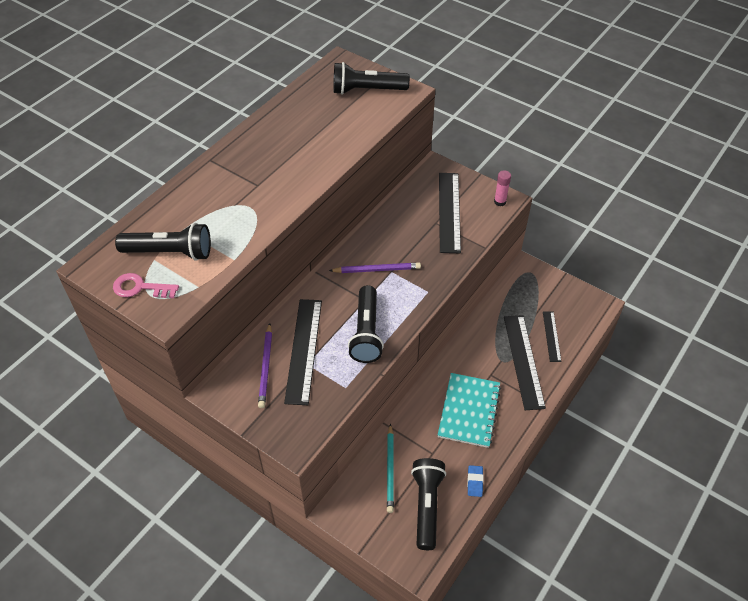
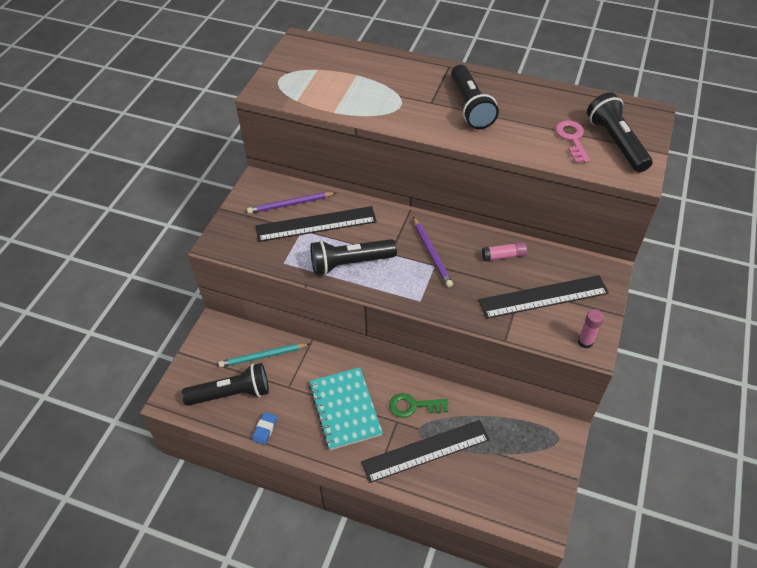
camera: 75 degrees right, 0 degrees up
pink key [113,273,179,298] -> pink key moved to [556,120,590,163]
black flashlight [115,223,211,261] -> black flashlight moved to [451,65,499,129]
turquoise notebook [438,373,501,448] -> turquoise notebook turned 75 degrees clockwise [309,367,383,450]
blue eraser [467,465,483,497] -> blue eraser turned 60 degrees counterclockwise [252,412,277,445]
black ruler [543,311,562,362] -> none
none -> green key [389,393,448,418]
none -> pink glue stick [482,242,527,261]

